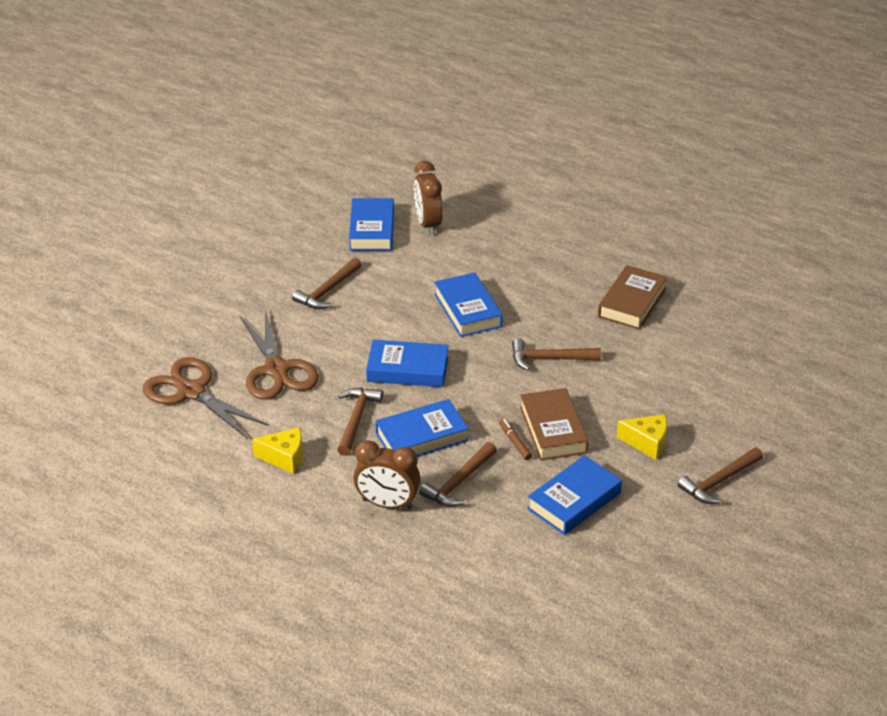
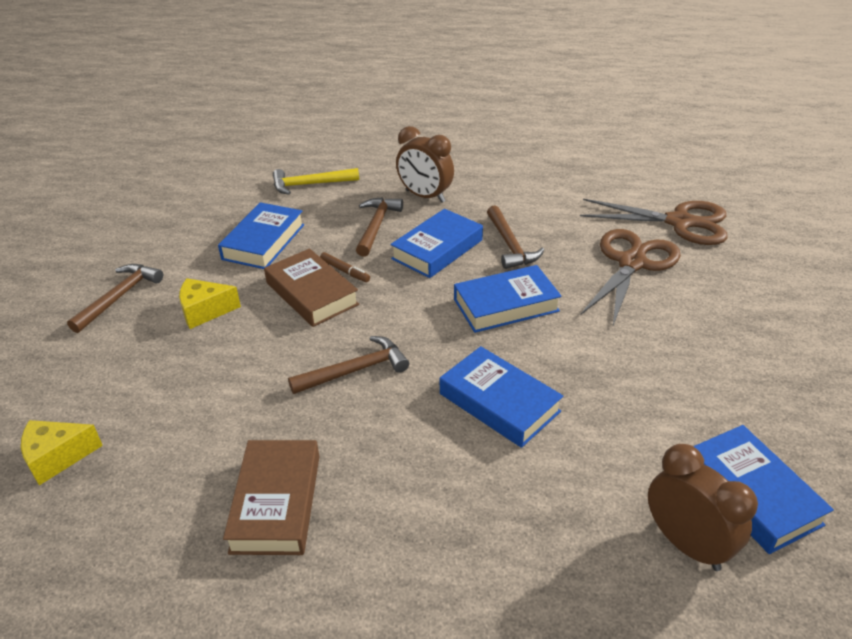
camera: 155 degrees right, 0 degrees up
brown scissors [240,309,319,400] -> brown scissors turned 75 degrees clockwise [581,229,681,325]
yellow cheese [252,427,303,474] -> yellow cheese moved to [21,420,103,485]
brown hammer [292,258,362,309] -> none
brown clock [353,440,421,509] -> brown clock turned 135 degrees counterclockwise [396,126,454,203]
none -> yellow hammer [273,168,359,195]

